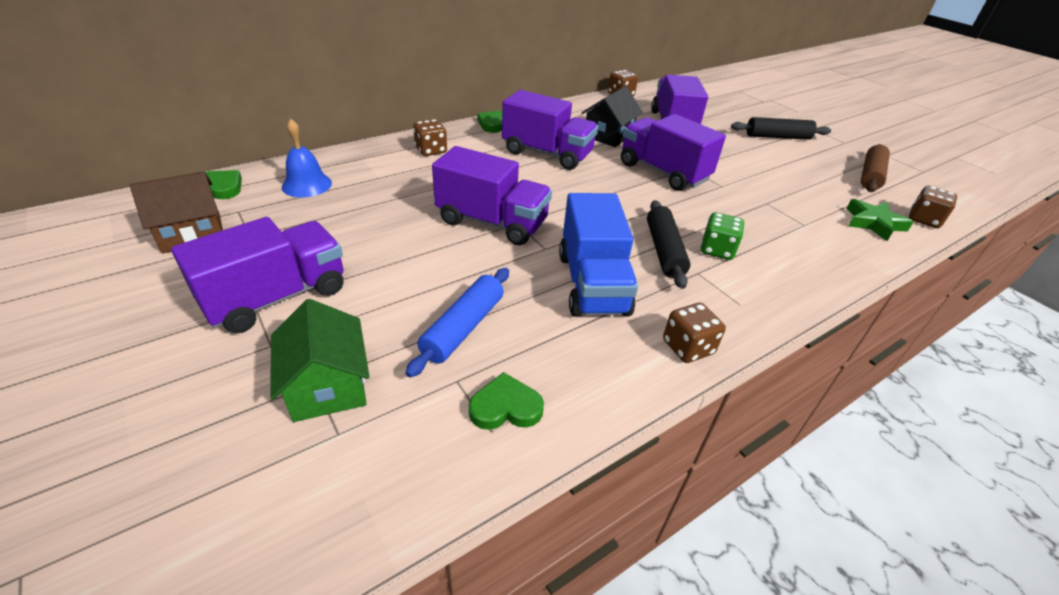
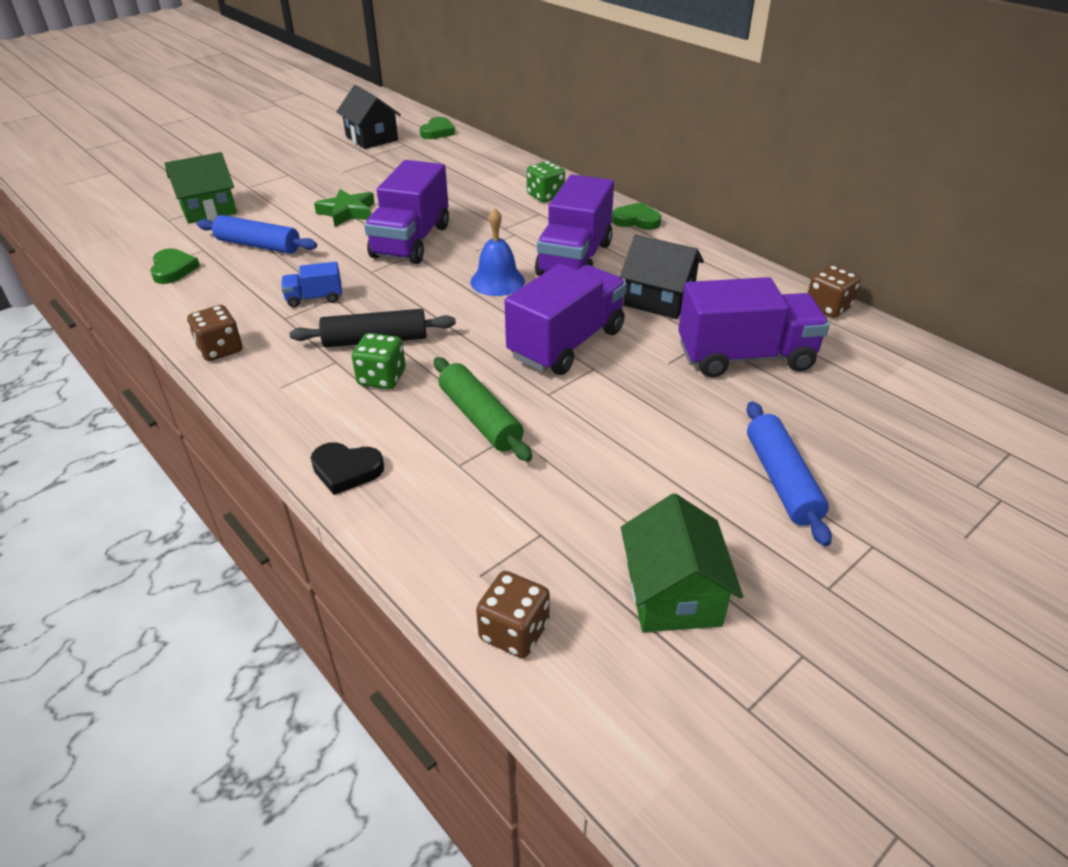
camera: 85 degrees right, 0 degrees up
brown house [130,172,223,253] -> black house [337,85,401,149]
purple truck [171,217,344,333] -> none
blue bell [282,119,332,197] -> blue bell moved to [470,208,525,296]
brown dice [413,119,447,156] -> green dice [527,161,565,202]
blue truck [559,193,638,317] -> blue truck [281,262,342,307], size x0.48
black rolling pin [731,117,831,140] -> blue rolling pin [747,401,832,546]
green star [846,199,914,241] -> green star moved to [314,189,375,227]
brown rolling pin [861,144,890,192] -> green house [621,493,743,632]
none -> black heart [311,442,384,495]
none -> green rolling pin [434,357,532,462]

